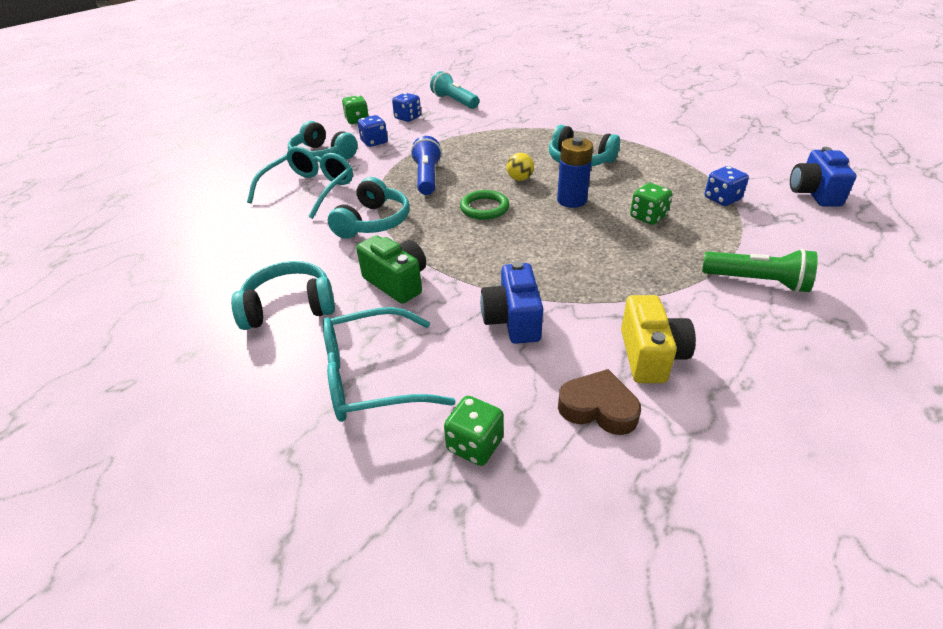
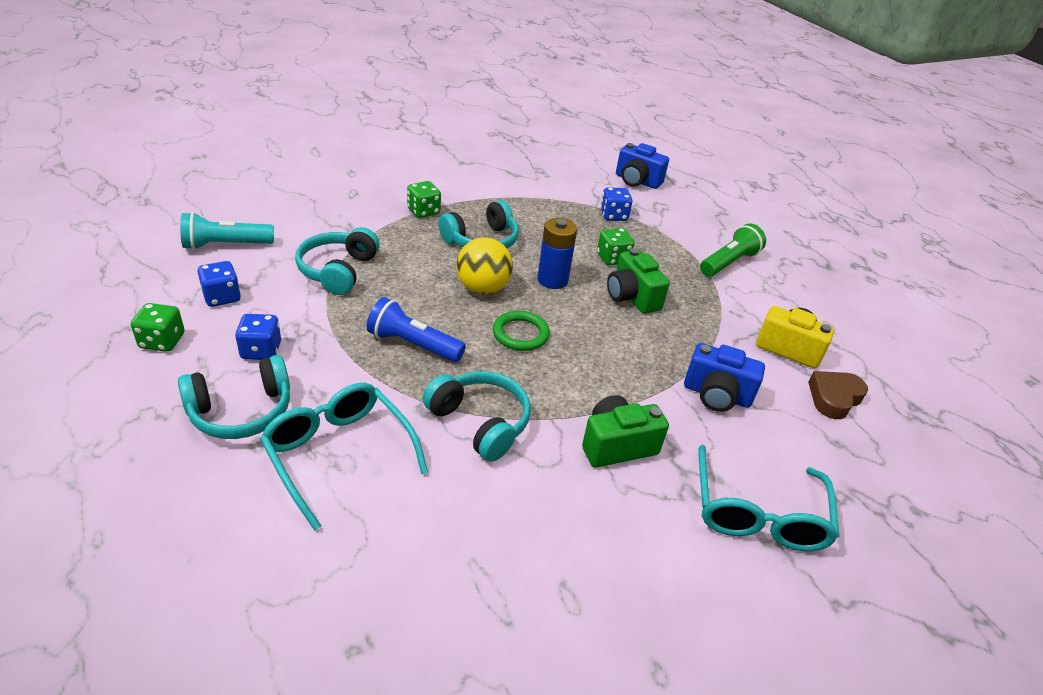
camera: 70 degrees left, 0 degrees up
turquoise headphones [231,261,335,330] -> turquoise headphones moved to [295,227,380,295]
green dice [444,396,504,466] -> green dice moved to [407,181,441,218]
yellow ball [507,153,534,181] -> yellow ball [456,238,513,294], size x1.76
none -> green camera [607,248,670,314]

